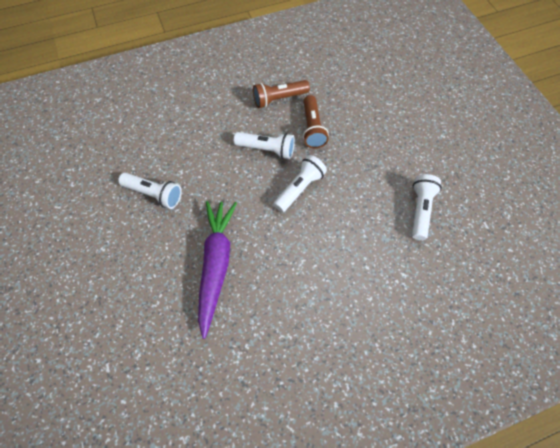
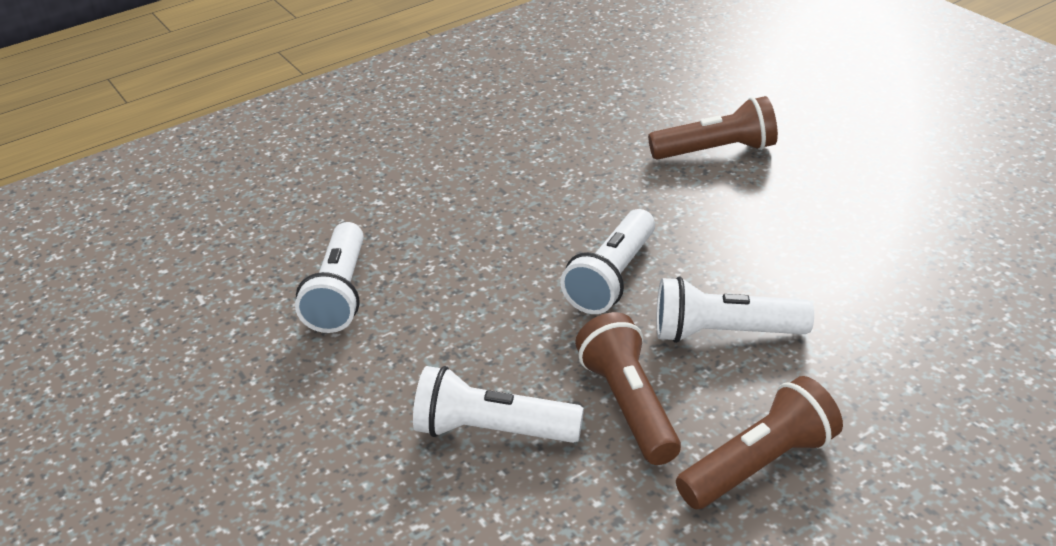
camera: 170 degrees right, 25 degrees down
white flashlight [118,173,182,209] -> white flashlight moved to [413,366,584,443]
purple carrot [198,201,237,339] -> brown flashlight [648,96,778,160]

